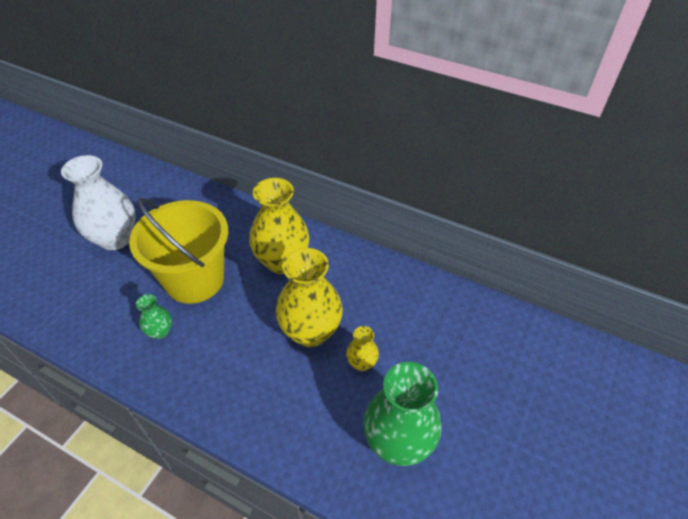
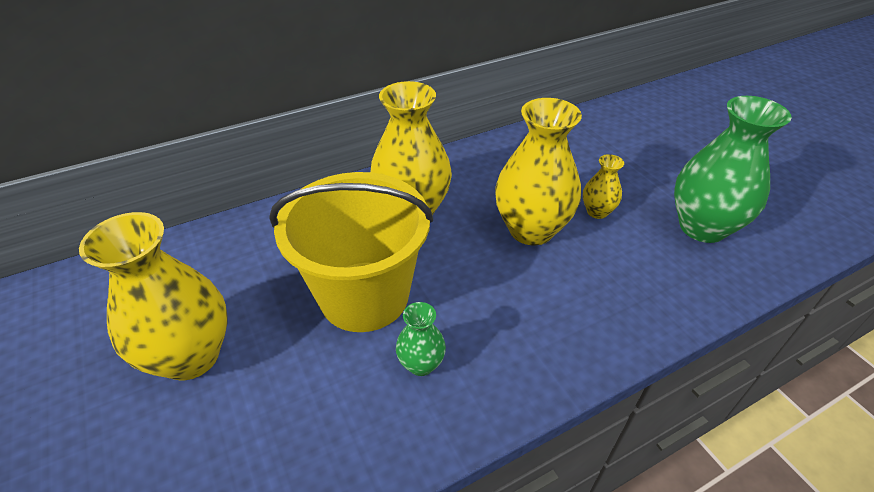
camera: 55 degrees left, 5 degrees down
white vase [61,155,136,250] -> yellow vase [79,212,227,381]

